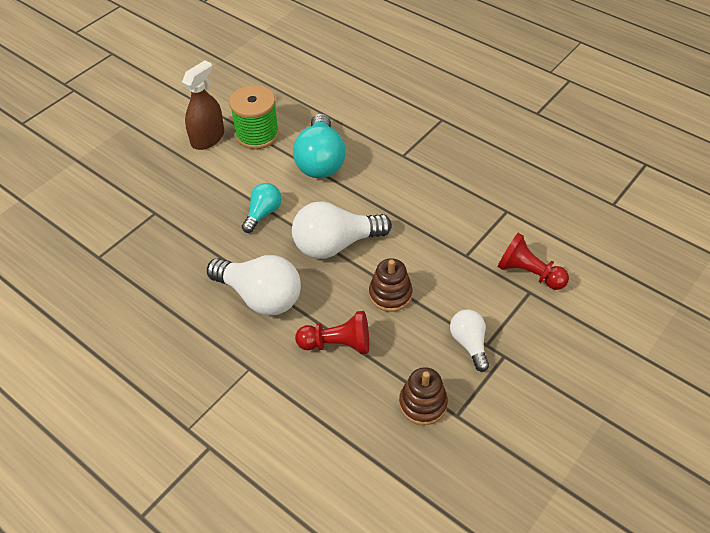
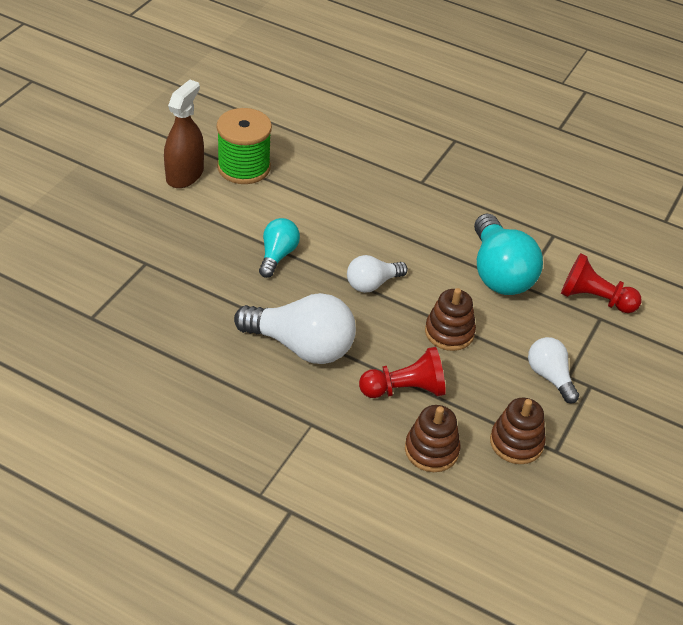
camera: 15 degrees left, 5 degrees down
white light bulb [292,201,392,259] -> white light bulb [347,255,408,293], size x0.57
turquoise light bulb [293,113,346,178] -> turquoise light bulb moved to [474,214,543,295]
none -> brown stacking toy [405,405,460,472]

